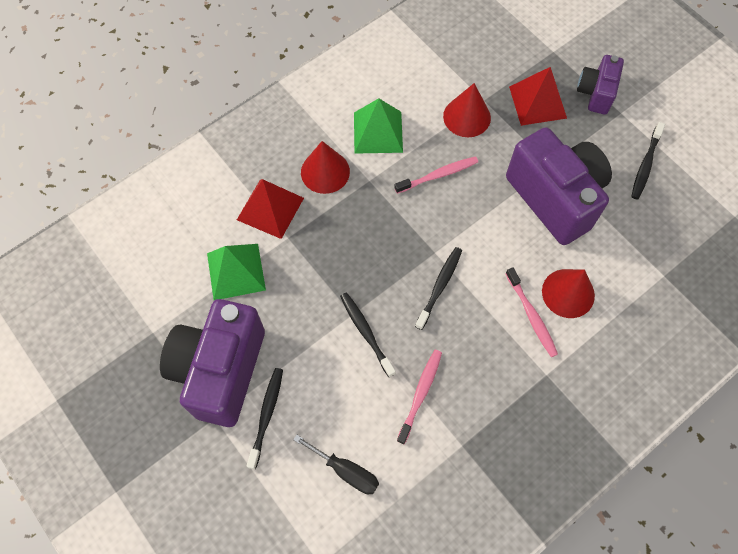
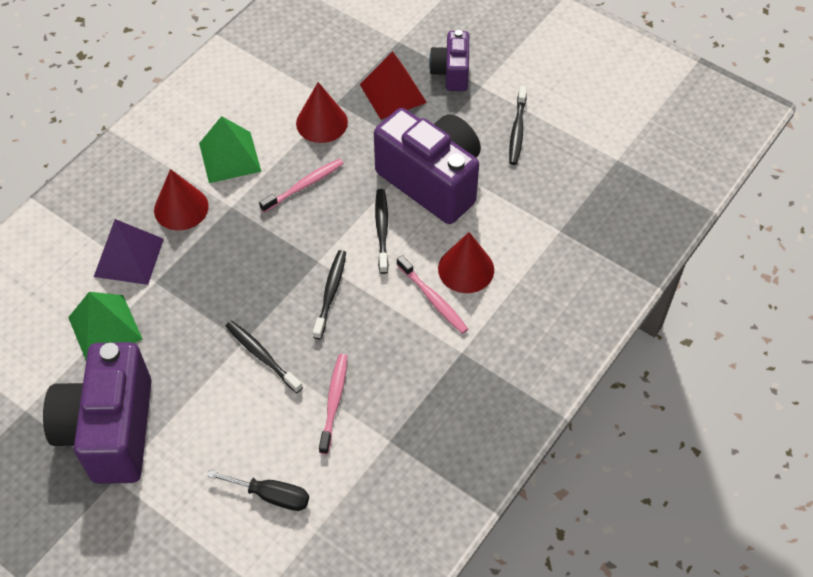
camera: 15 degrees left, 10 degrees down
red pyramid [237,179,304,239] -> purple pyramid [94,219,164,285]
black toothbrush [247,368,283,469] -> black toothbrush moved to [375,189,389,274]

